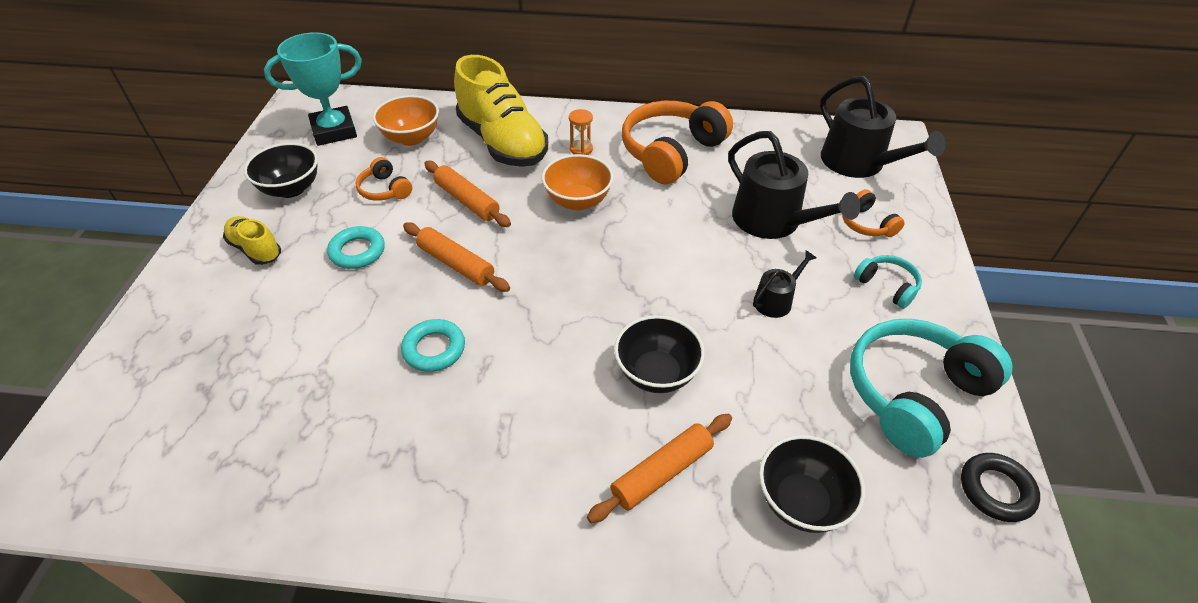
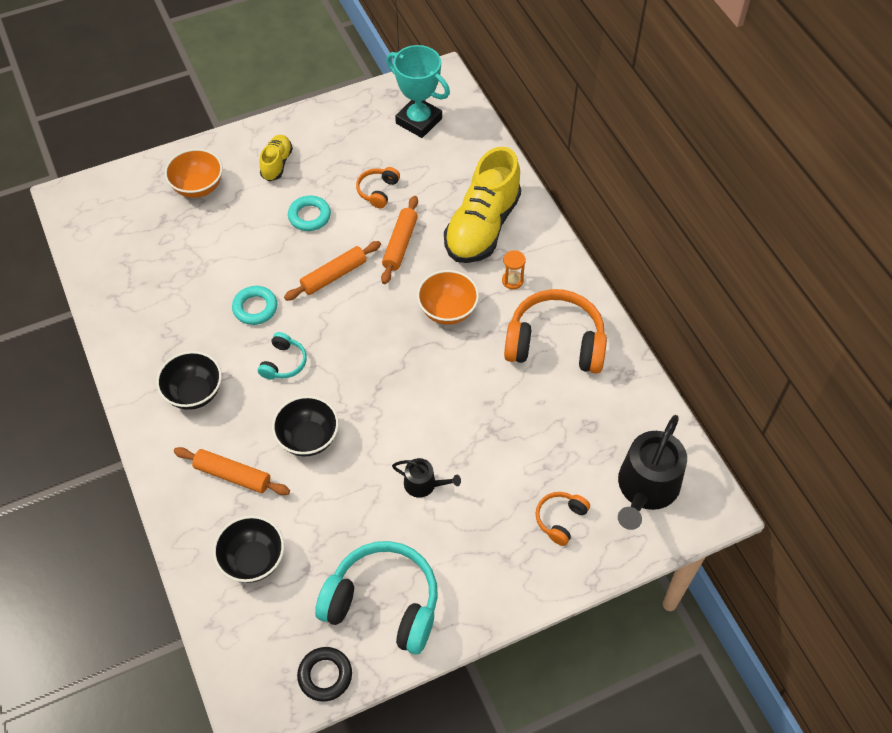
camera: 60 degrees right, 10 degrees up
black bowl [244,143,318,198] -> black bowl moved to [156,351,222,410]
orange bowl [373,95,439,146] -> orange bowl moved to [165,149,223,198]
orange rolling pin [403,222,510,292] -> orange rolling pin turned 45 degrees clockwise [284,241,381,301]
black watering can [728,131,861,239] -> none
turquoise headphones [854,255,922,309] -> turquoise headphones moved to [258,332,307,380]

